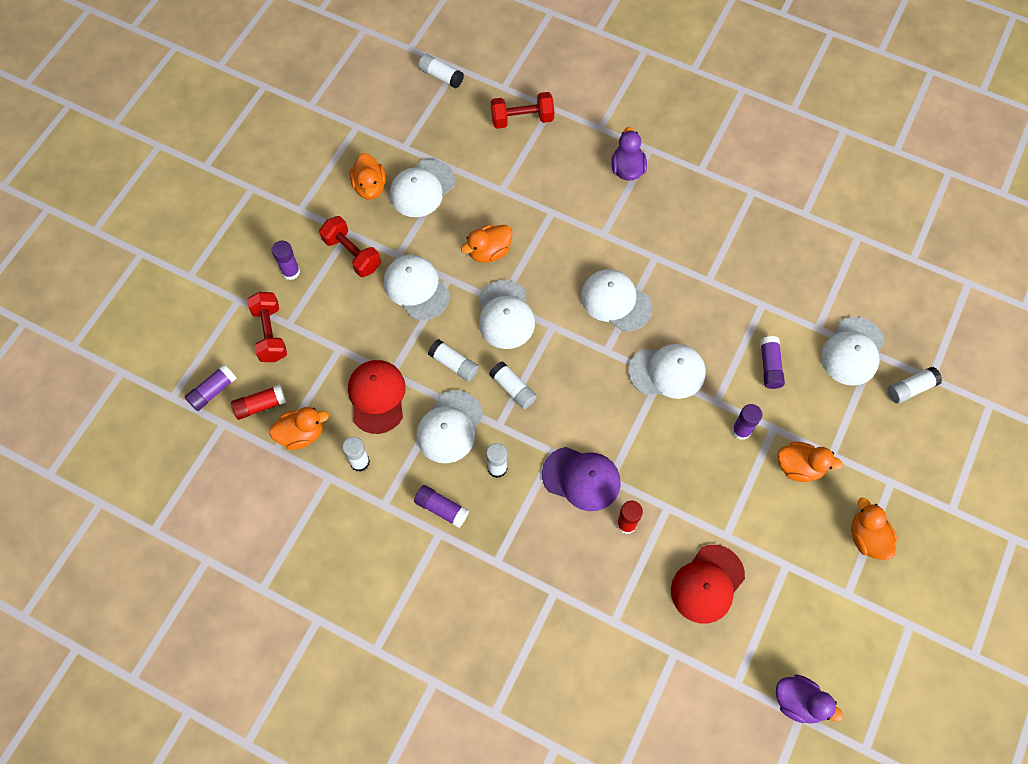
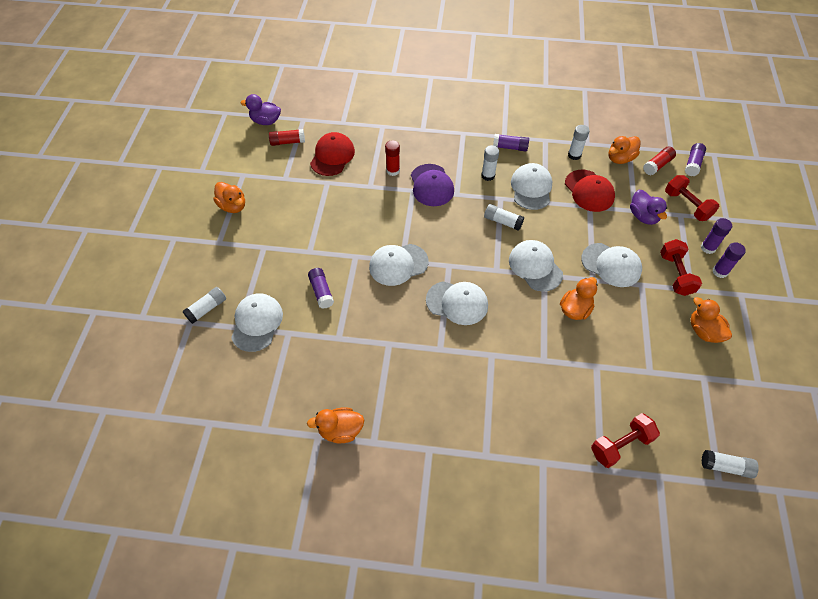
camera: 160 degrees right, 10 degrees down
red dumbbell [319,216,381,277] -> red dumbbell turned 60 degrees clockwise [660,239,702,296]
white cap [390,159,455,217] -> none
white glue stick [428,339,479,381] -> none
purple cap [542,447,621,511] -> purple cap turned 105 degrees counterclockwise [411,164,454,206]
purple duck [611,127,647,181] -> purple duck moved to [630,190,667,225]
purple glue stick [732,404,762,440] -> purple glue stick moved to [712,242,746,278]
orange duck [778,442,843,482] -> orange duck moved to [307,407,364,443]
none -> red glue stick [269,129,305,146]

